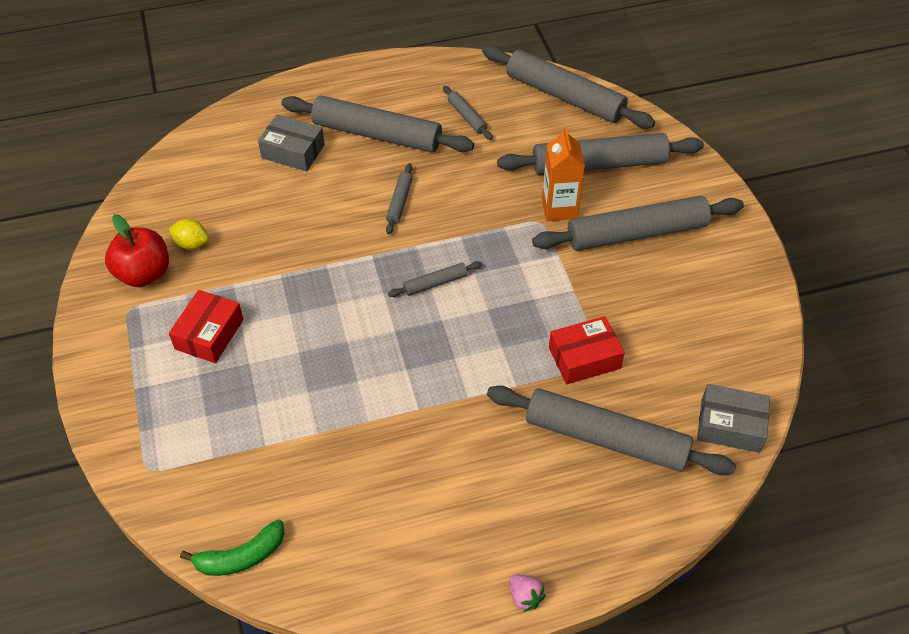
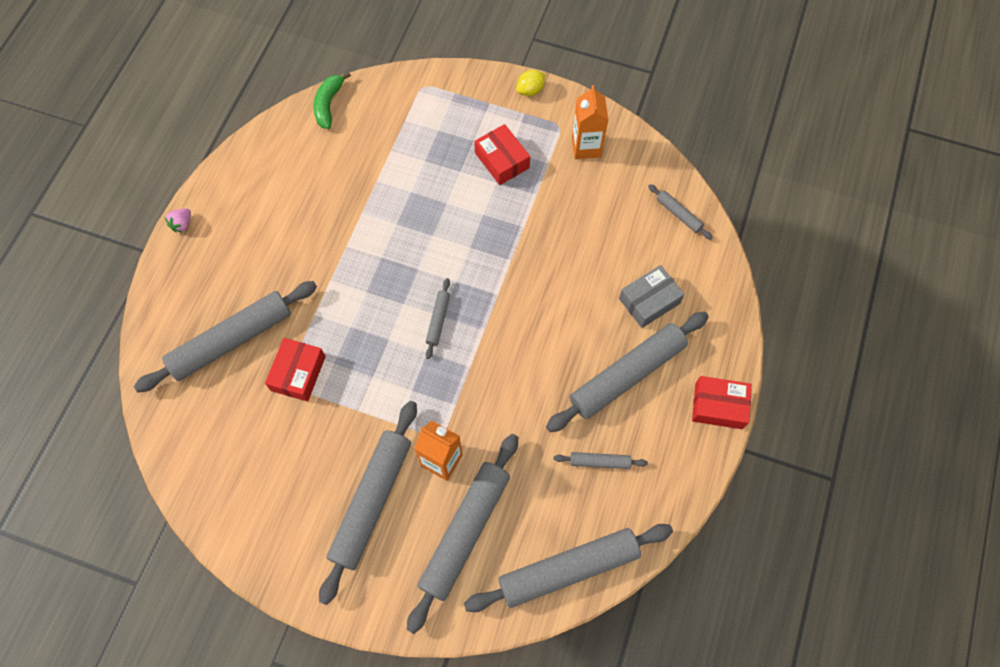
camera: 125 degrees right, 15 degrees up
red apple [105,214,169,287] -> orange carton [572,85,608,159]
yellow lemon [169,219,209,250] -> yellow lemon moved to [516,70,545,96]
grey rolling pin [386,163,413,234] -> grey rolling pin moved to [648,184,713,240]
pink strawberry [509,574,546,612] -> pink strawberry turned 60 degrees counterclockwise [165,208,191,233]
grey box [697,384,770,453] -> none
none -> red box [692,376,752,429]

